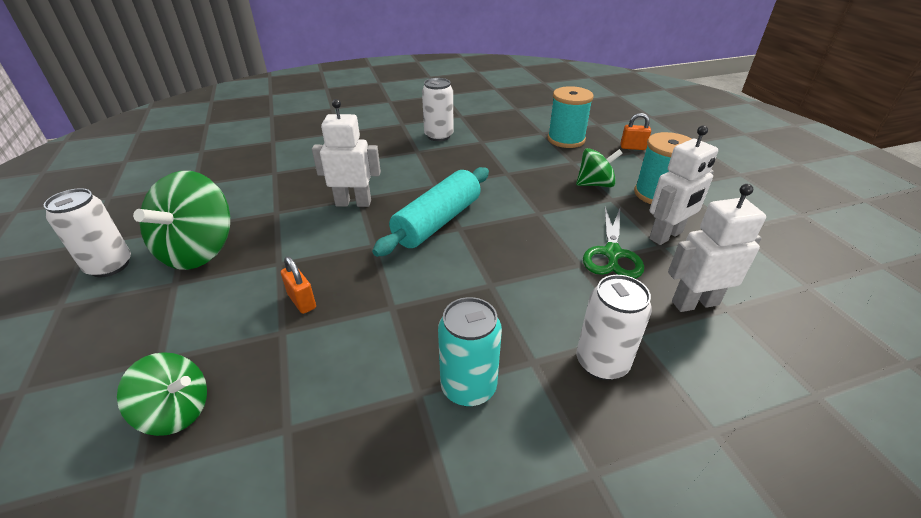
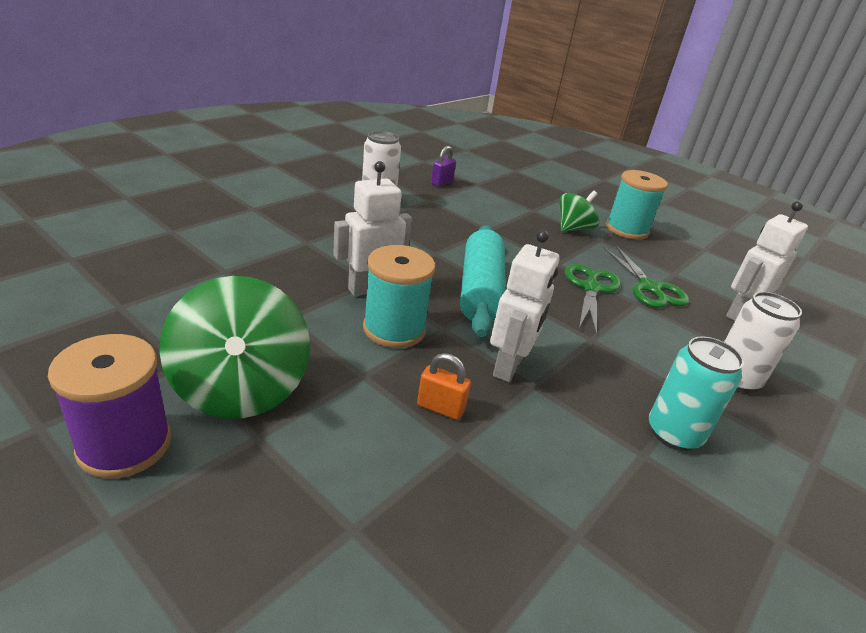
camera: 35 degrees left, 5 degrees down
white can [44,188,131,277] -> purple spool [48,334,171,479]
green spinning top [117,352,207,436] -> none
turquoise spool [547,86,594,148] -> turquoise spool moved to [363,245,435,348]
orange padlock [620,113,651,150] -> none
white robot [649,125,718,245] -> white robot moved to [490,230,560,382]
none -> purple padlock [431,146,456,187]
none -> green scissors [565,264,621,335]

